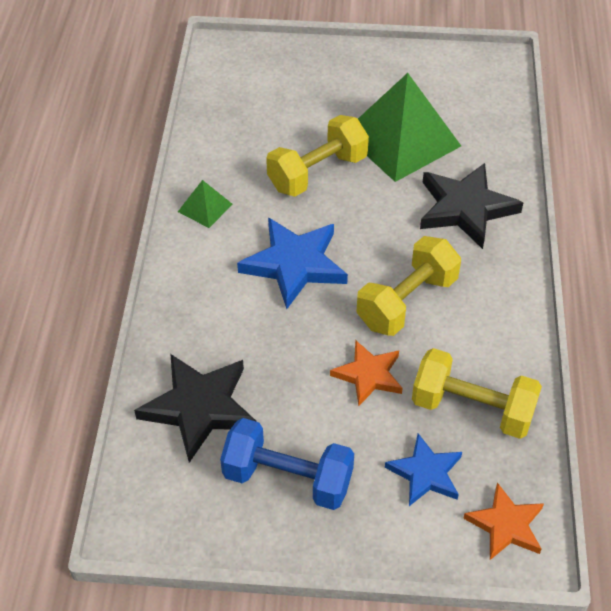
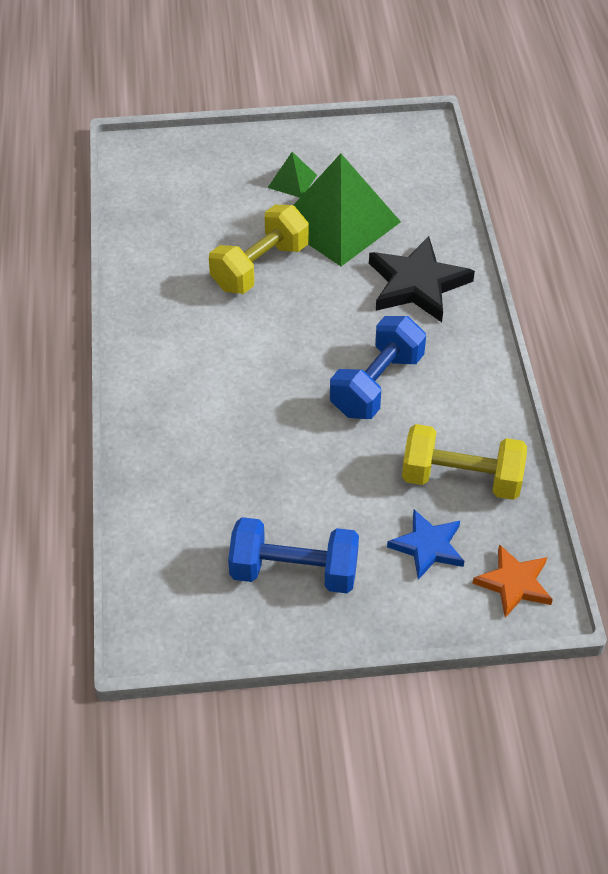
camera: 10 degrees left, 0 degrees up
black star [134,354,257,463] -> none
green pyramid [178,180,233,228] -> green pyramid moved to [267,152,317,198]
blue star [237,217,348,309] -> none
orange star [330,340,403,406] -> none
yellow dumbbell [356,236,461,336] -> blue dumbbell [330,316,426,419]

